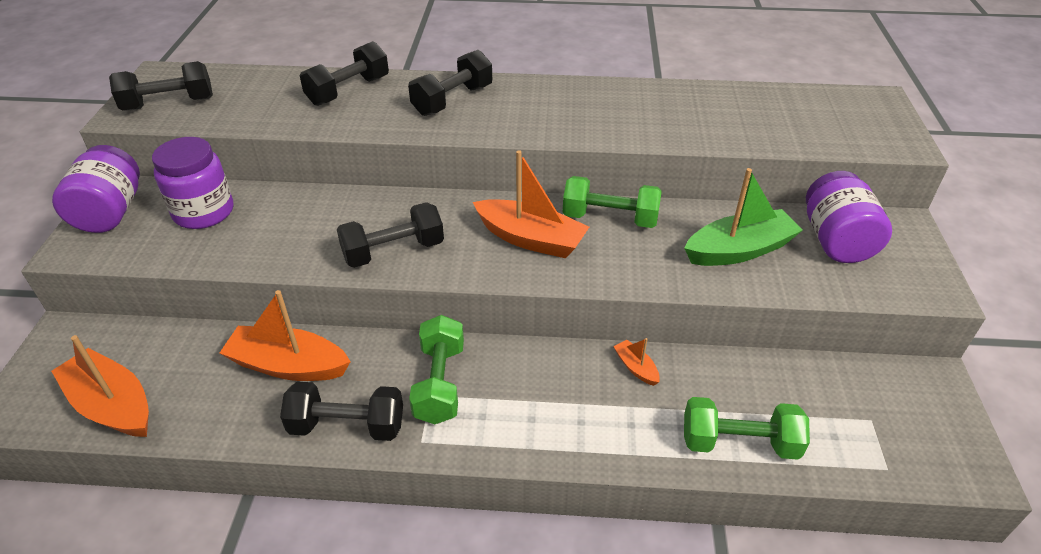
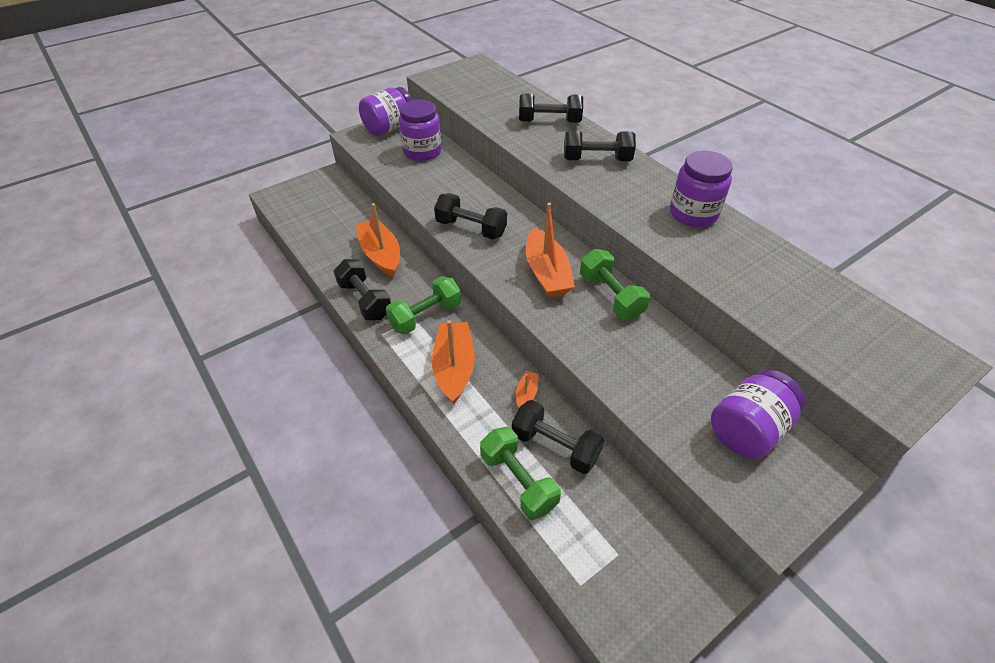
camera: 50 degrees right, 5 degrees up
orange boat [51,335,149,437] -> orange boat moved to [432,320,475,404]
black dumbbell [109,61,213,111] -> black dumbbell moved to [512,400,604,474]
green boat [684,168,803,266] -> none
none -> purple jar [670,151,733,227]

